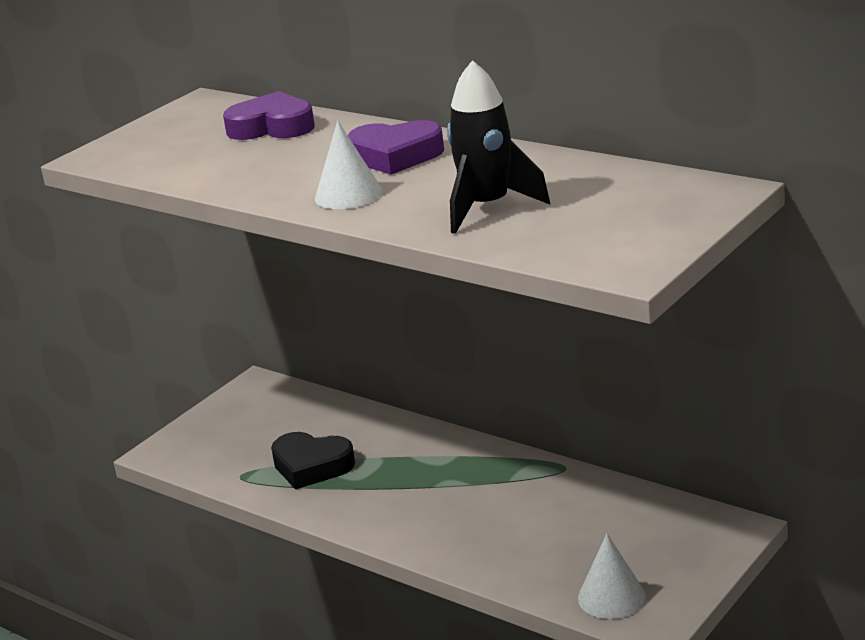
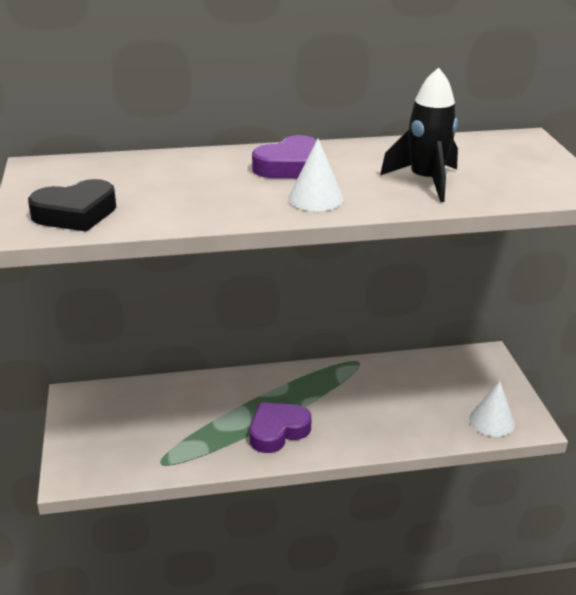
camera: 50 degrees left, 5 degrees up
purple heart [223,91,315,140] -> purple heart moved to [250,402,312,453]
black heart [271,432,355,489] -> black heart moved to [28,179,116,232]

